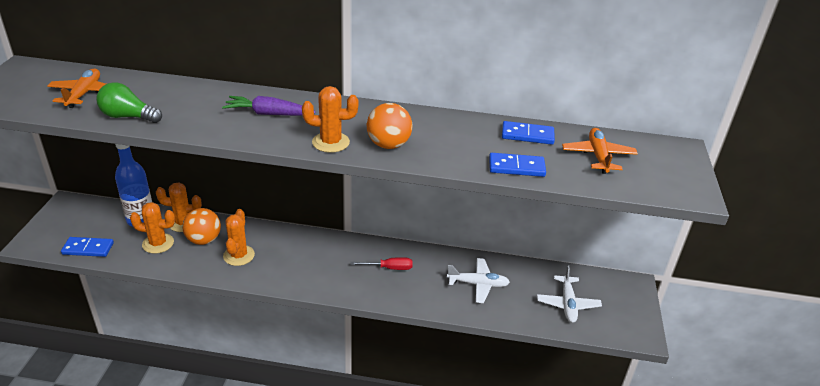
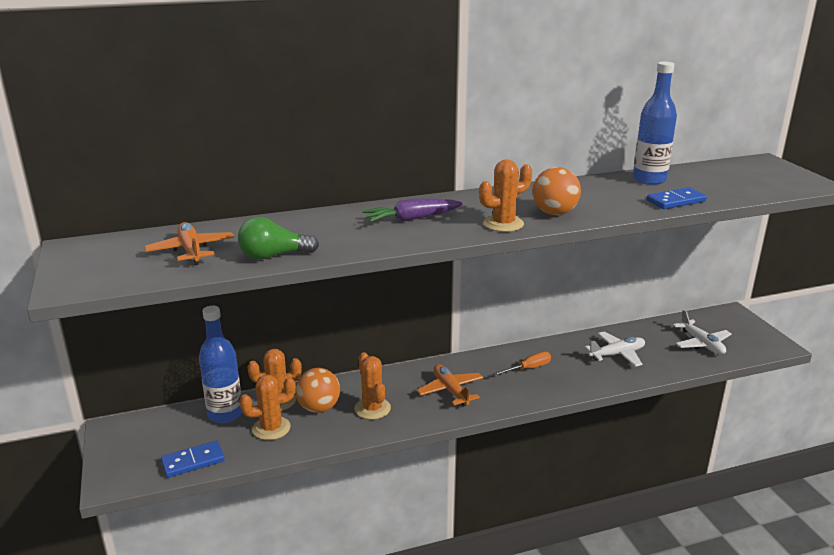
camera: 25 degrees left, 10 degrees down
red screwdriver [350,257,413,270] -> orange screwdriver [493,352,551,376]
blue domino [502,121,555,145] -> blue bottle [633,62,677,185]
orange plane [562,128,638,174] -> orange plane moved to [417,364,483,406]

